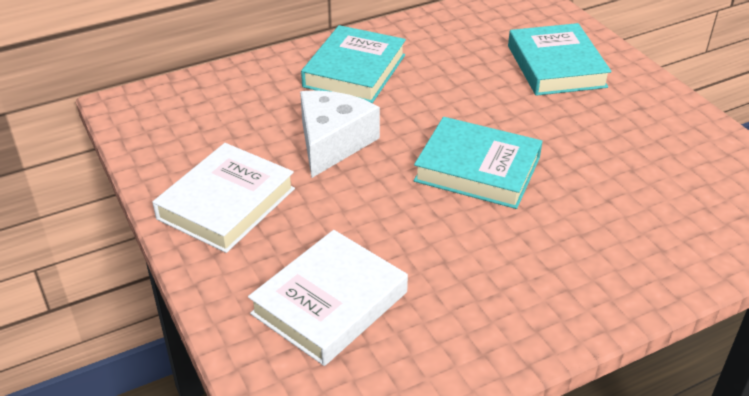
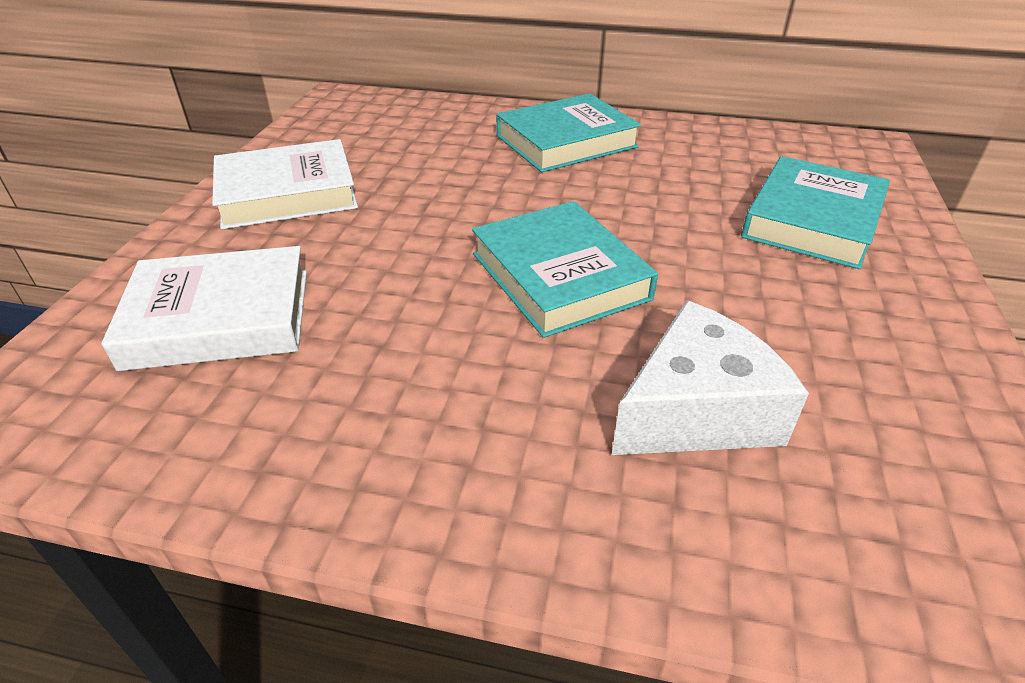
camera: 40 degrees right, 0 degrees up
white cheese [300,90,380,178] -> white cheese moved to [612,300,809,455]

